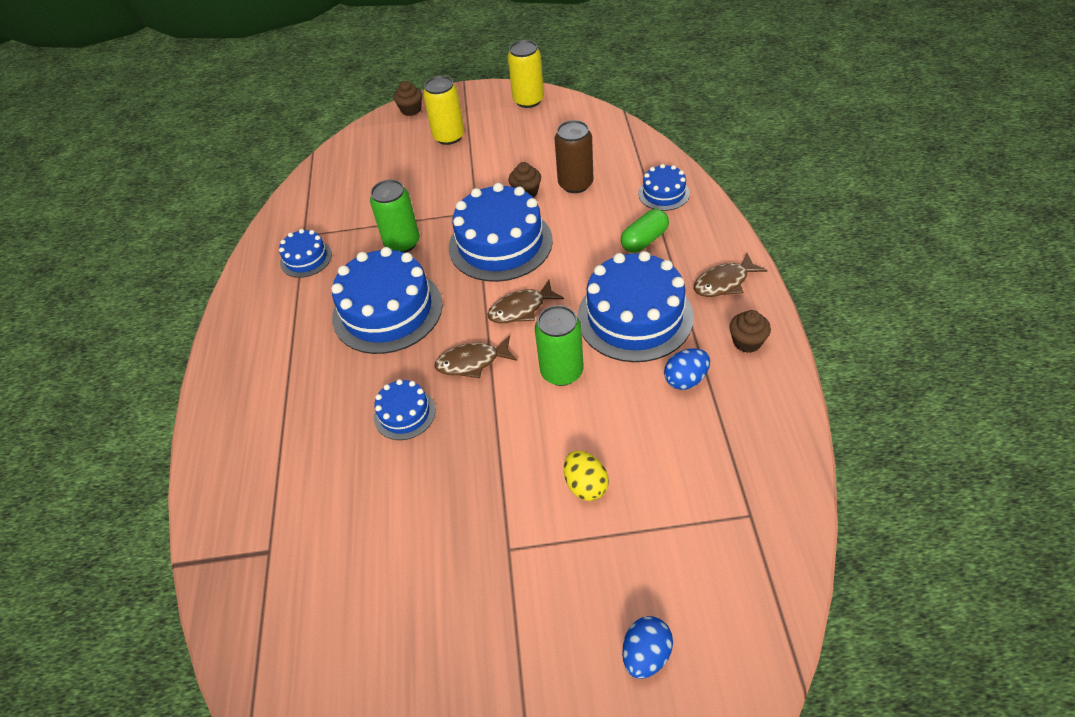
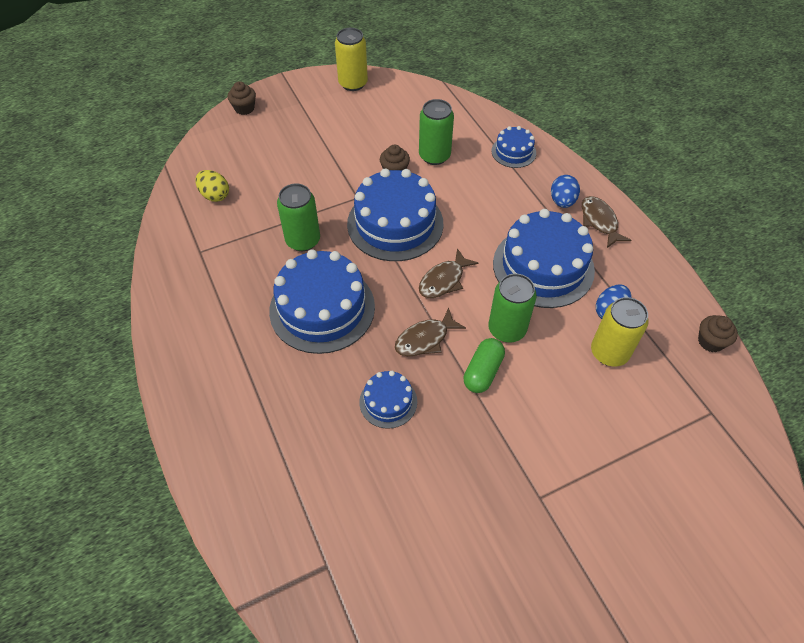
camera: 25 degrees left, 5 degrees up
blue cake [279,229,332,278] -> none
yellow can [423,76,465,145] -> yellow can moved to [591,297,649,366]
brown can [555,120,593,193] -> green can [419,99,454,165]
yellow egg [564,451,609,501] -> yellow egg moved to [195,170,229,202]
green capsule [621,209,669,253] -> green capsule moved to [463,338,505,393]
blue egg [622,616,673,679] -> blue egg moved to [551,175,580,208]
brown fish [694,253,767,297] -> brown fish turned 120 degrees clockwise [582,196,631,248]
brown cupcake [730,310,771,353] -> brown cupcake moved to [698,315,738,352]

